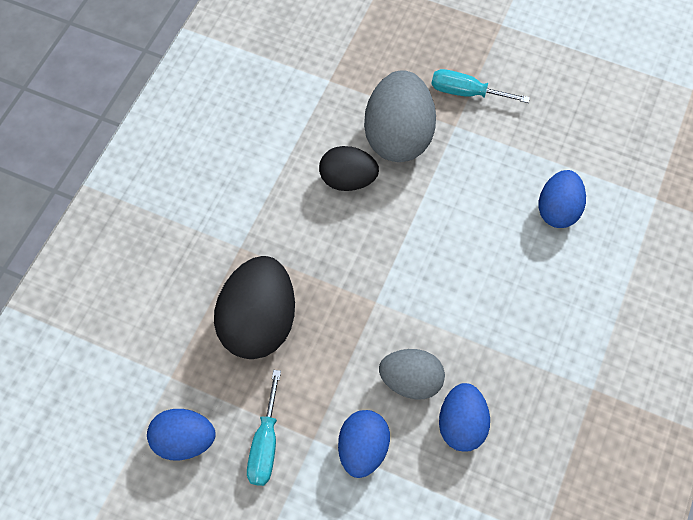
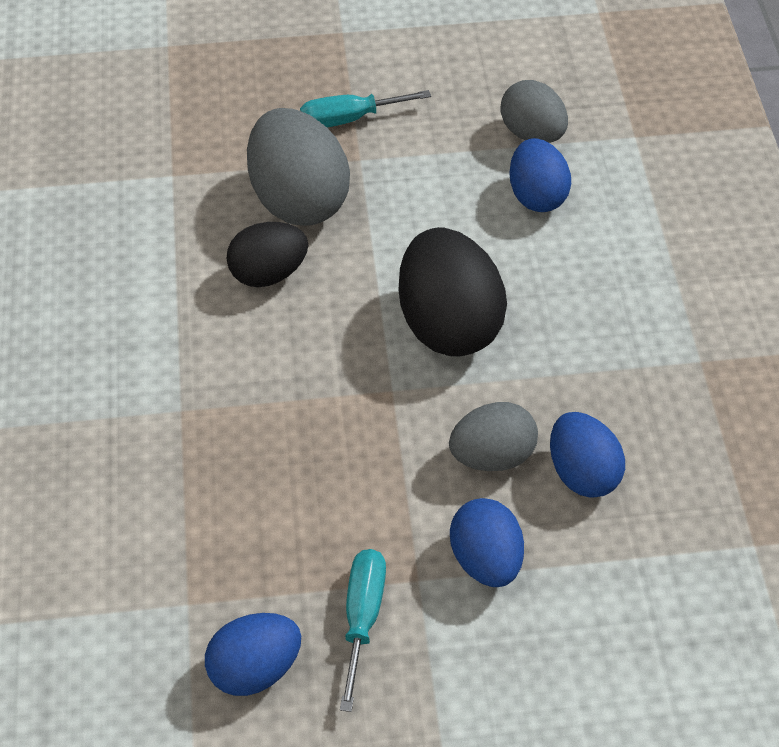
camera: 30 degrees left, 10 degrees down
black egg [214,256,295,359] -> black egg moved to [398,227,507,357]
turquoise screwdriver [247,370,281,486] -> turquoise screwdriver turned 150 degrees counterclockwise [340,549,386,712]
none -> grey egg [500,80,568,143]

